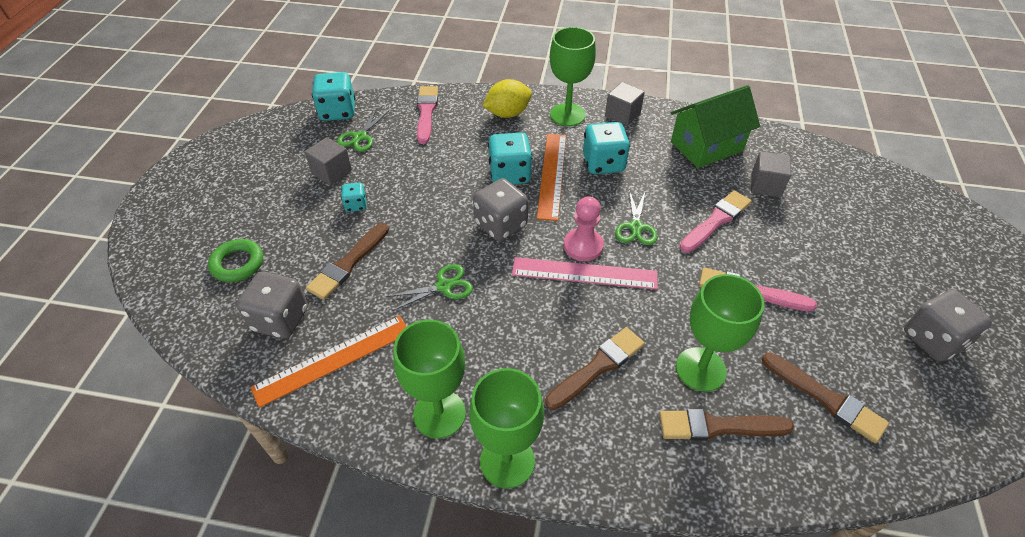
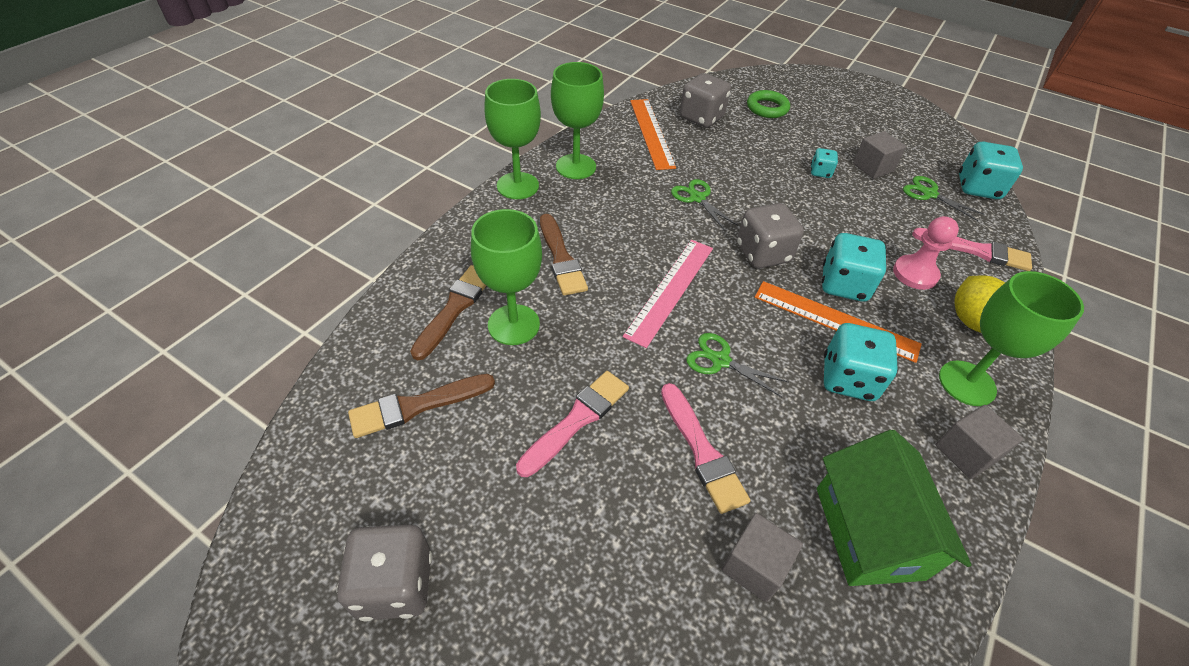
camera: 110 degrees right, 0 degrees up
brown brush [306,223,389,300] -> none
green scissors [386,264,473,311] -> green scissors turned 150 degrees clockwise [671,179,739,231]
pink pawn [564,196,604,261] -> pink pawn moved to [893,216,959,290]

